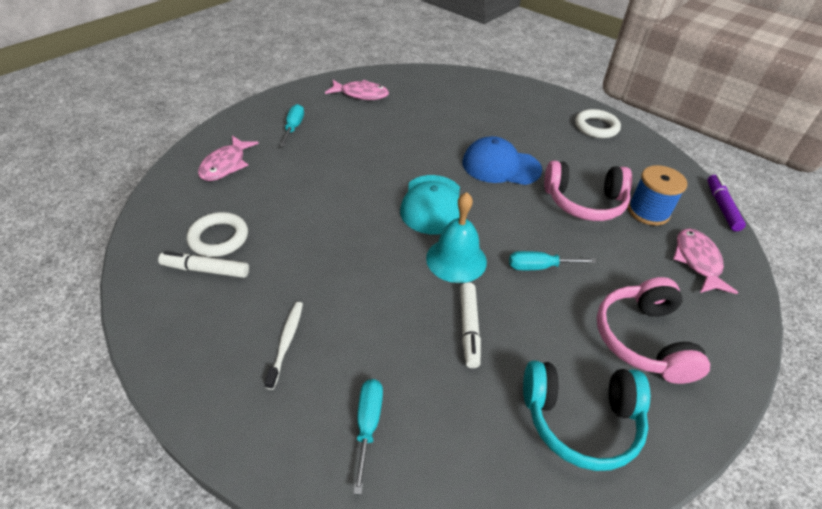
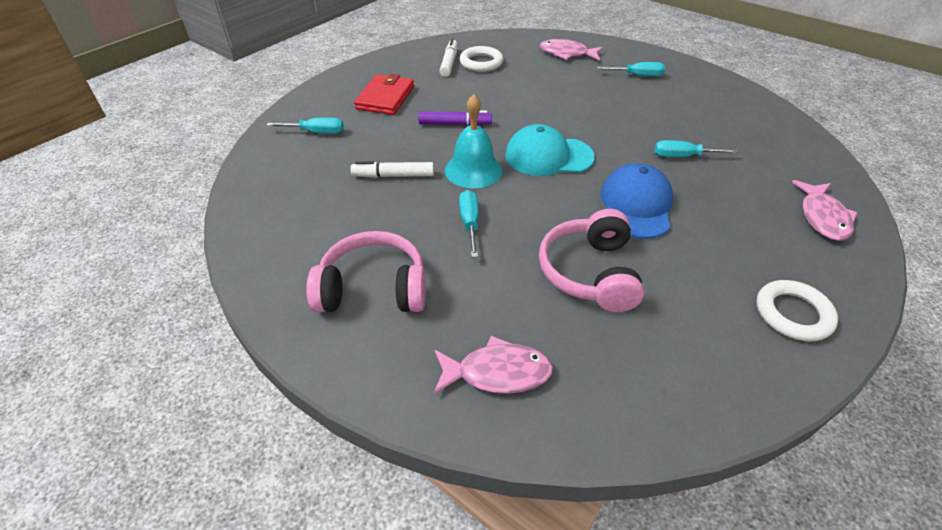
camera: 90 degrees right, 0 degrees up
white toothbrush [264,302,303,390] -> red wallet [354,74,414,115]
pink fish [325,80,389,100] -> pink fish moved to [792,180,857,241]
turquoise headphones [523,360,650,471] -> none
blue spool [628,165,687,226] -> none
purple marker [707,175,746,231] -> purple marker moved to [418,111,492,125]
none -> turquoise screwdriver [655,140,738,157]

